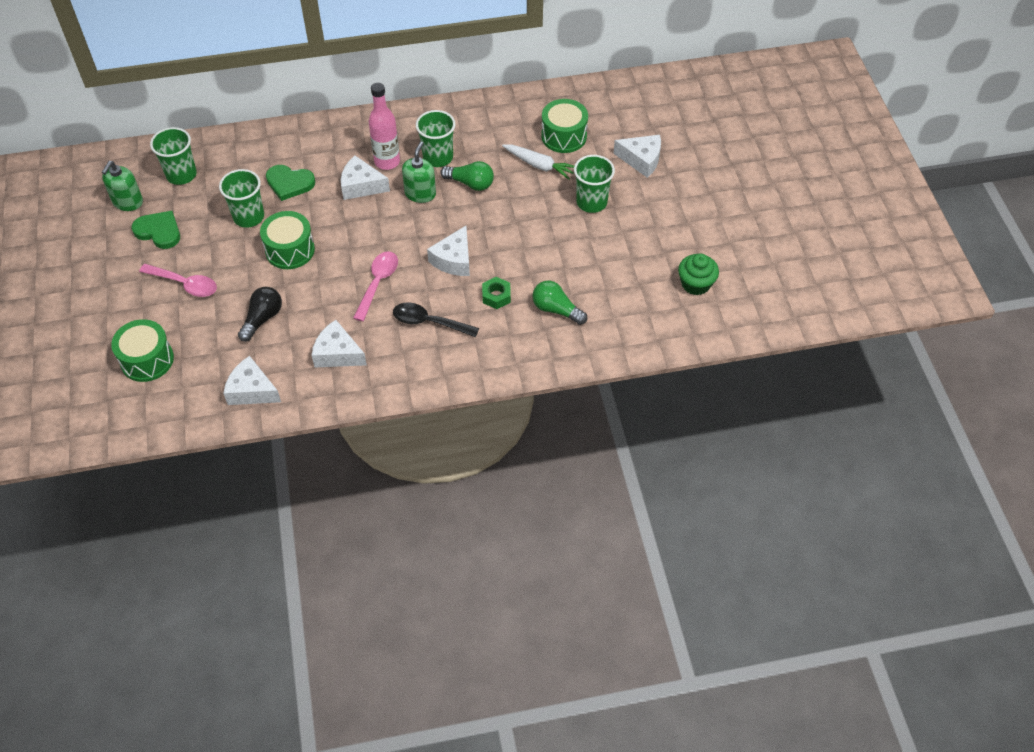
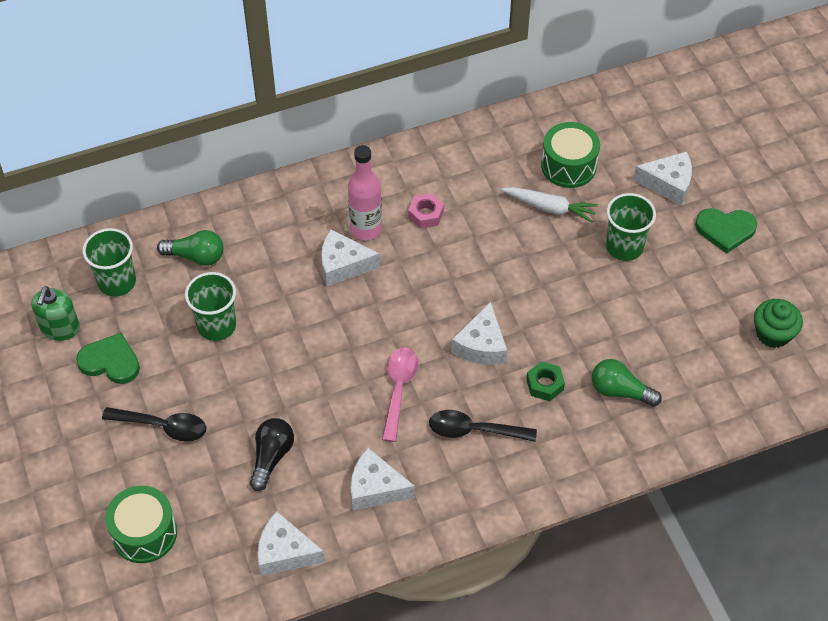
camera: 10 degrees left, 0 degrees up
pink spoon [139,264,217,297] -> black spoon [102,407,206,442]
green drum [260,211,315,269] -> none
green heart [266,165,315,201] -> green heart moved to [695,208,757,254]
green soap dispenser [402,142,436,203] -> none
green cup [416,110,456,167] -> pink nut [408,193,444,229]
green light bulb [440,161,494,191] -> green light bulb moved to [157,230,224,266]

